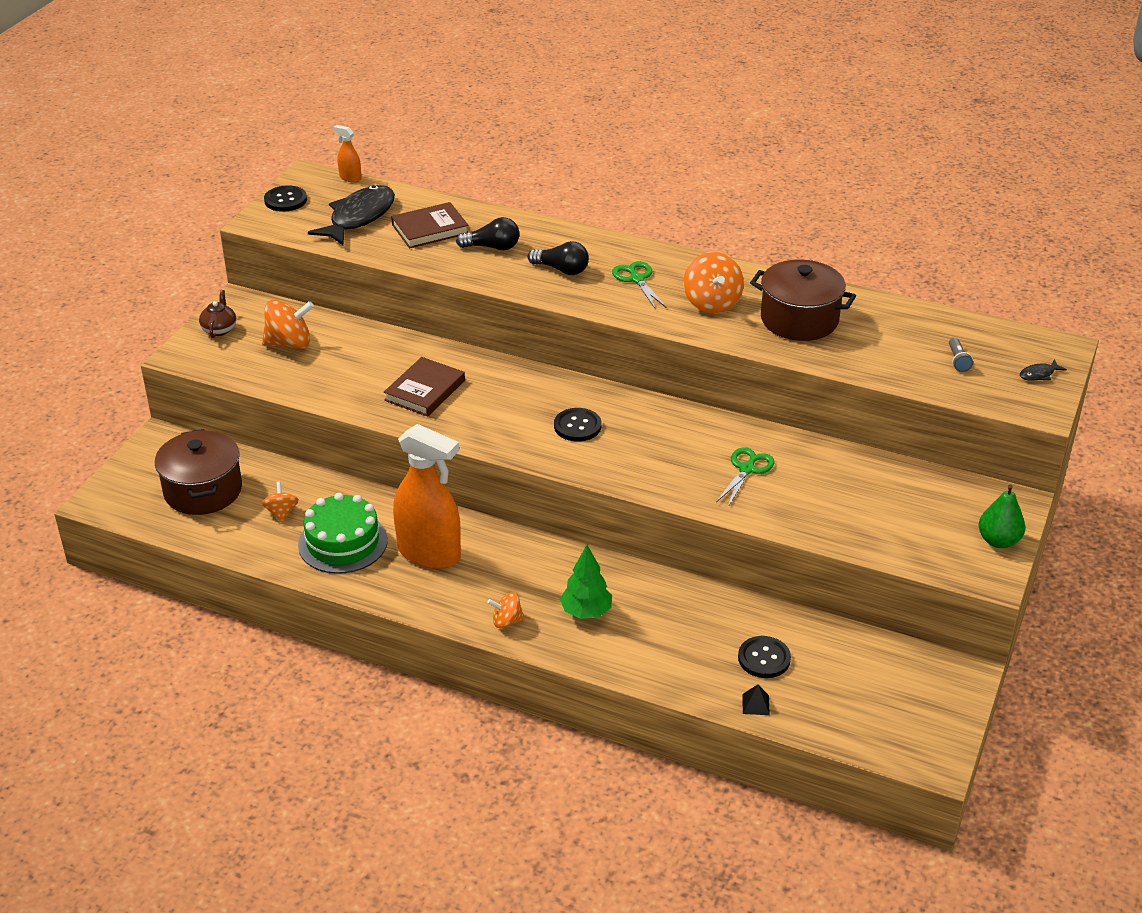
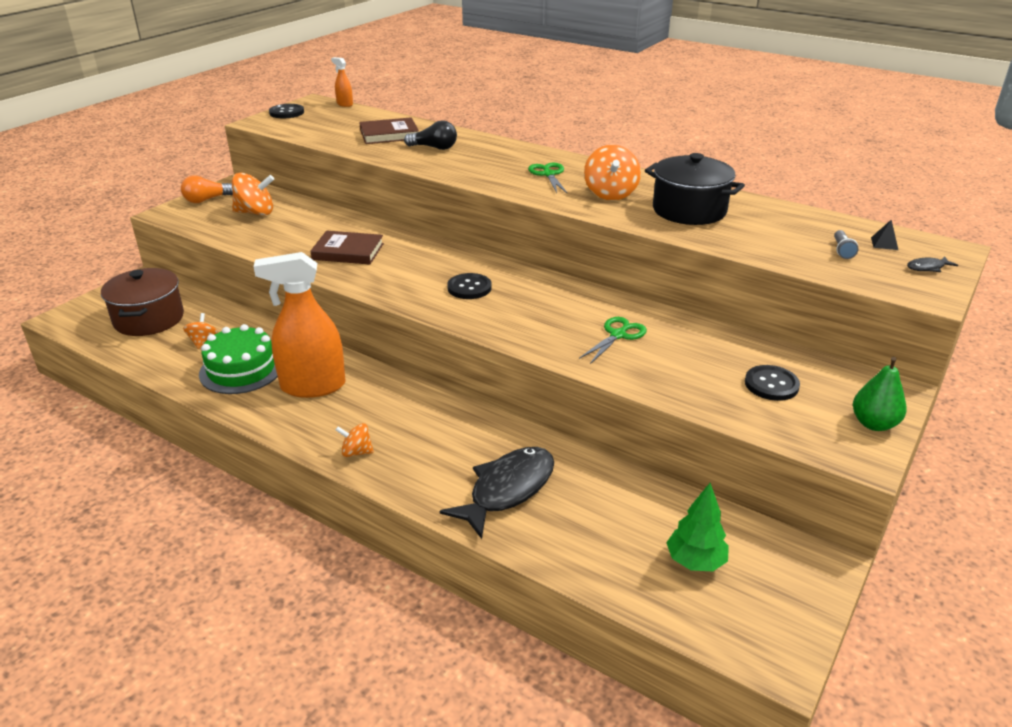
camera: 10 degrees right, 5 degrees down
brown teapot [199,290,236,338] -> orange light bulb [181,175,233,203]
black fish [308,185,395,246] -> black fish moved to [440,447,554,539]
brown book [384,357,465,417] -> brown book turned 60 degrees clockwise [311,231,384,265]
orange spray bottle [393,424,461,569] -> orange spray bottle turned 135 degrees clockwise [254,252,346,398]
black light bulb [528,241,589,275] -> none
green tree [560,545,612,619] -> green tree moved to [666,483,729,571]
black button [738,636,791,678] -> black button moved to [745,365,800,401]
black pyramid [742,684,770,715] -> black pyramid moved to [871,220,898,250]
brown pot [750,259,856,341] -> black pot [645,153,745,225]

